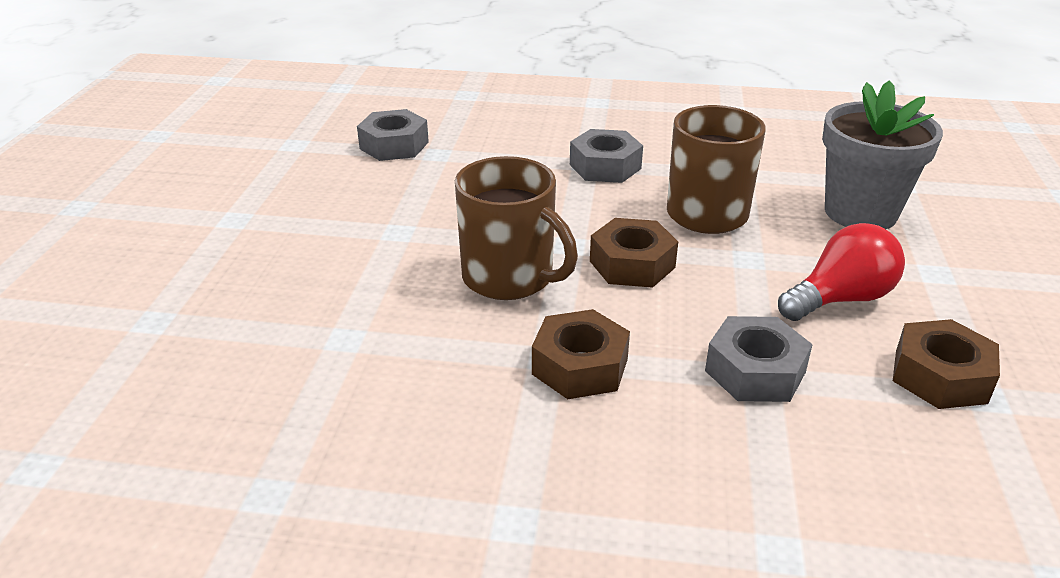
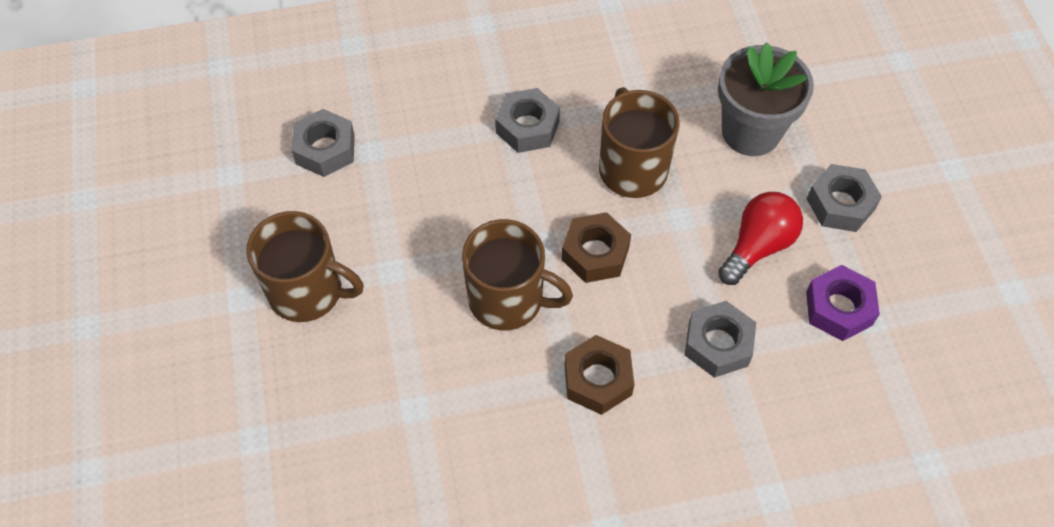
camera: 20 degrees left, 25 degrees up
brown nut [893,319,1000,409] -> purple nut [806,265,880,341]
none -> brown mug [246,211,364,322]
none -> grey nut [807,164,882,232]

